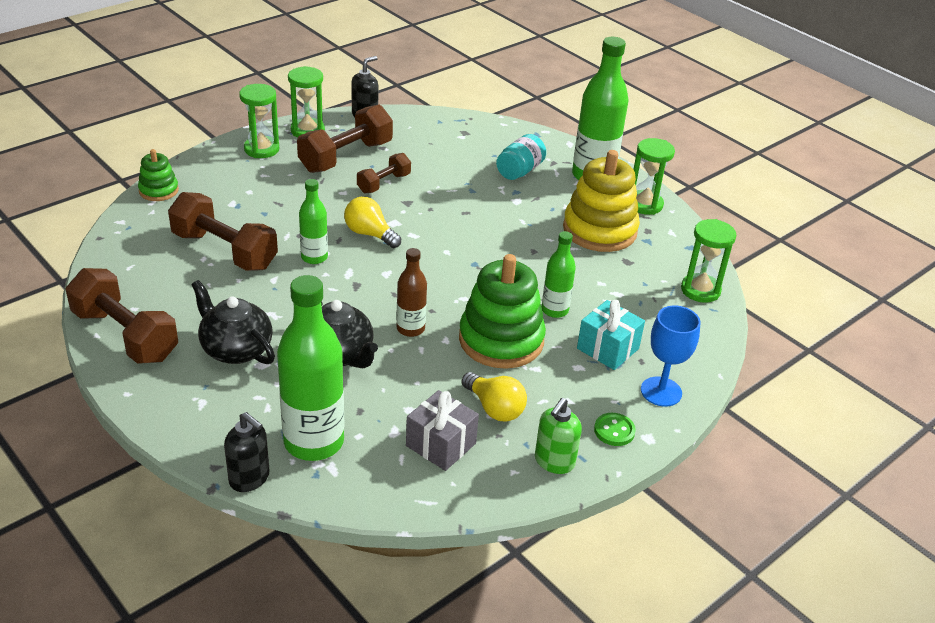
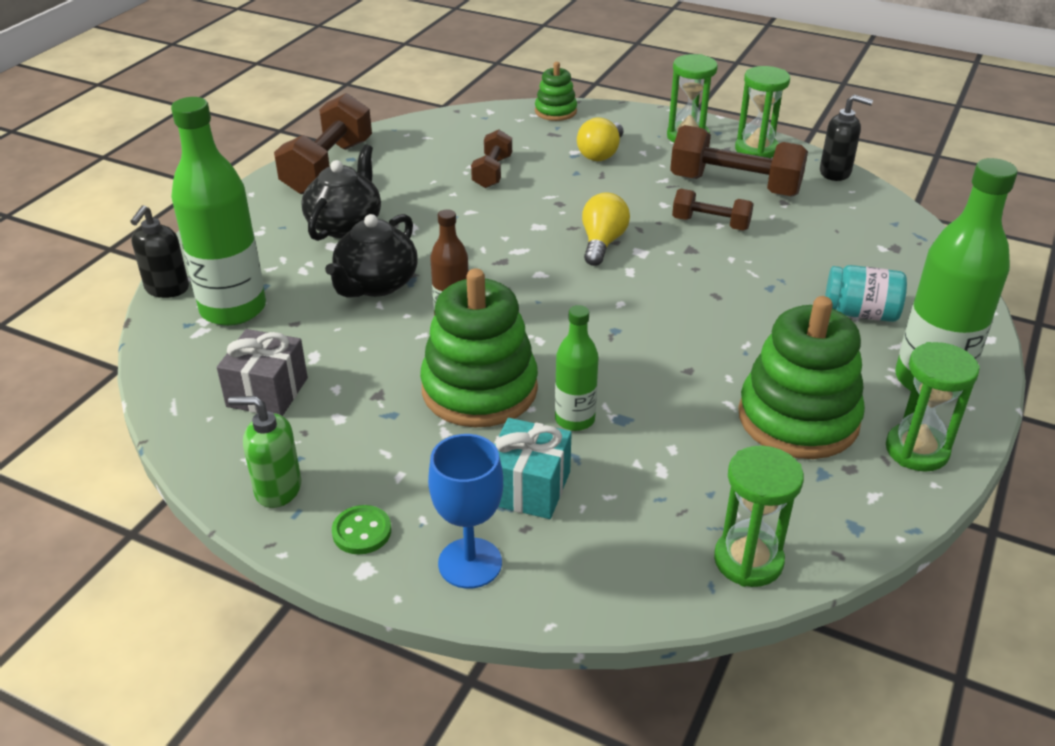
camera: 70 degrees right, 0 degrees up
brown dumbbell [168,192,278,271] -> brown dumbbell [471,129,512,188], size x0.57
green bottle [299,179,328,264] -> none
yellow light bulb [462,372,527,422] -> yellow light bulb moved to [577,117,623,161]
yellow stacking toy [563,150,640,252] -> green stacking toy [738,296,865,459]

